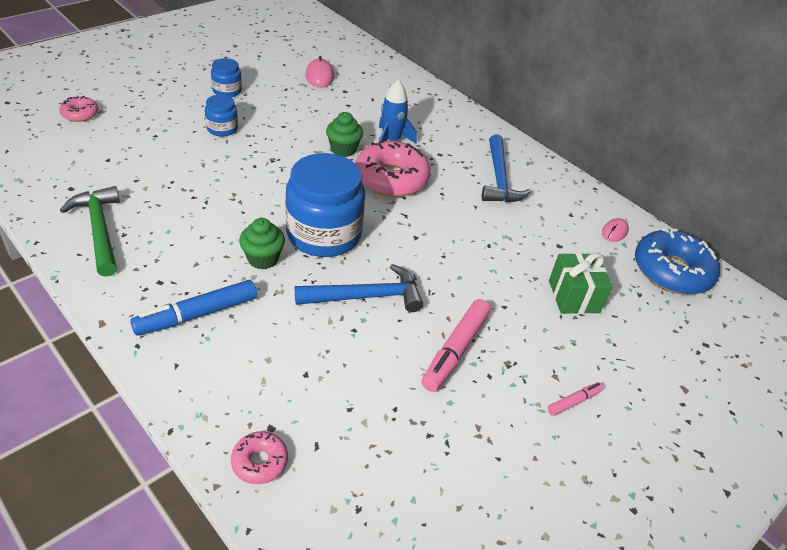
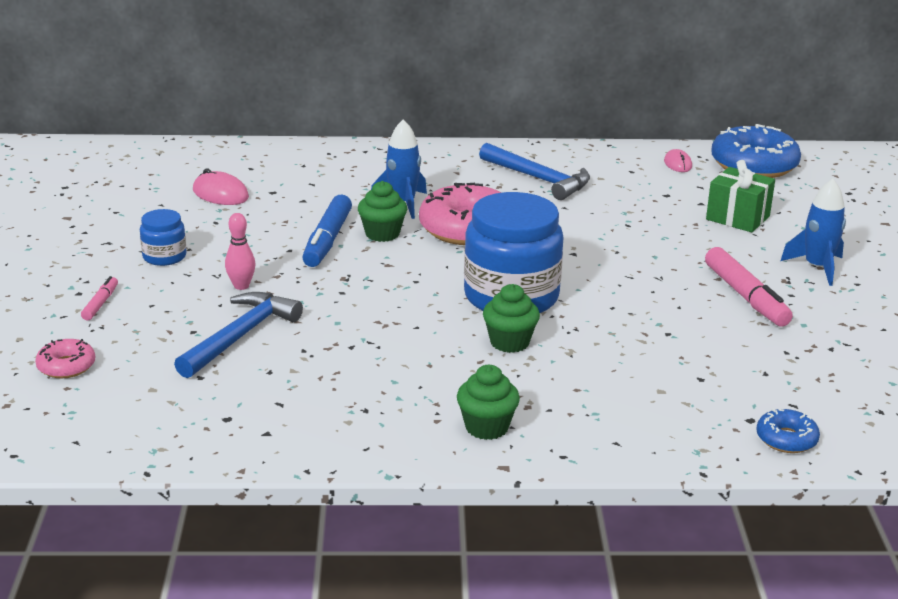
camera: 45 degrees left, 15 degrees down
green hammer [60,186,120,277] -> none
blue marker [130,280,257,336] -> blue marker moved to [302,195,352,267]
blue jar [205,94,238,137] -> pink bowling pin [225,213,255,290]
pink donut [231,431,288,484] -> blue donut [756,409,820,453]
blue hammer [295,264,423,312] -> blue hammer moved to [174,292,303,378]
pink marker [548,382,603,416] -> pink marker moved to [81,276,118,320]
none -> green cupcake [457,365,520,440]
none -> blue rocket [781,179,846,286]

